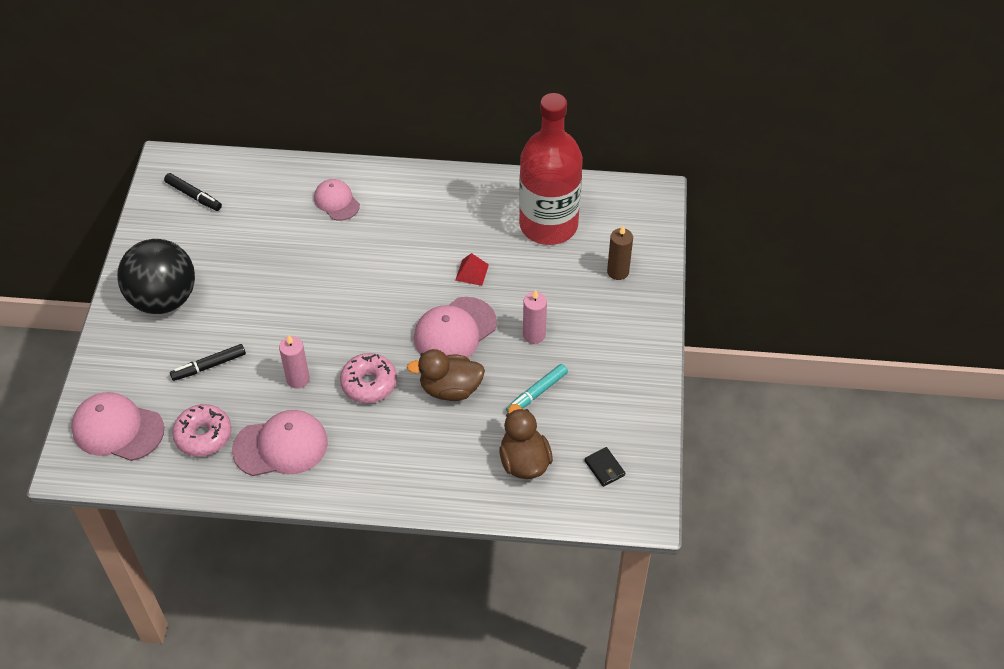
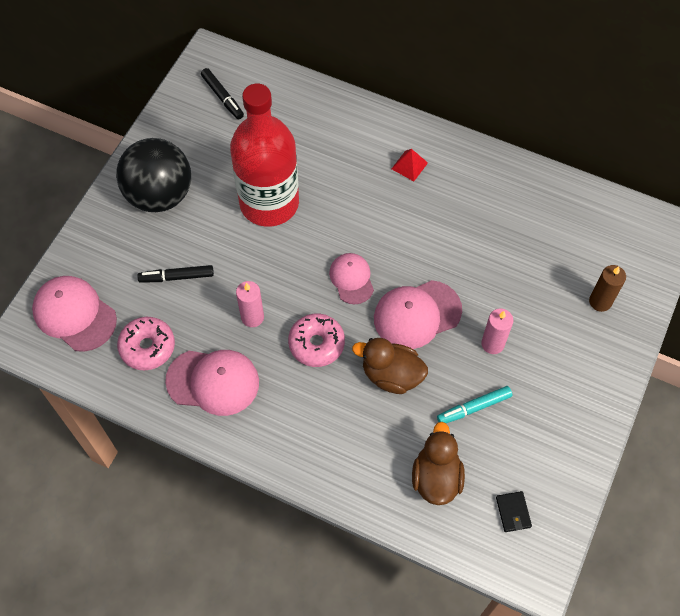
camera: 20 degrees right, 10 degrees up
pink cap [314,179,360,221] -> pink cap moved to [329,253,374,304]
red pyramid [455,253,489,286] -> red pyramid moved to [392,149,428,181]
red bottle [519,93,583,245] -> red bottle moved to [230,84,299,227]

